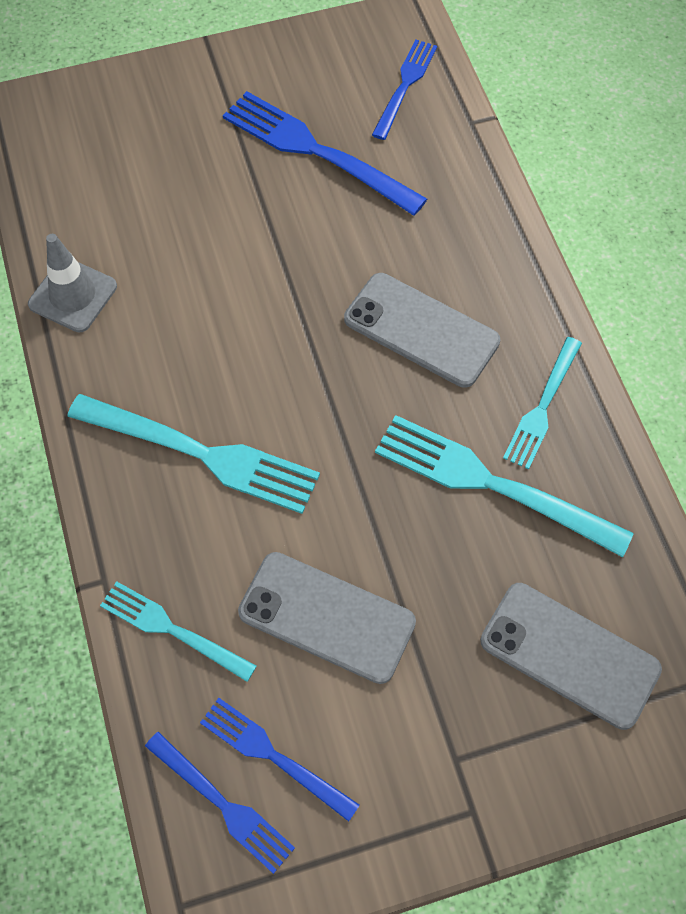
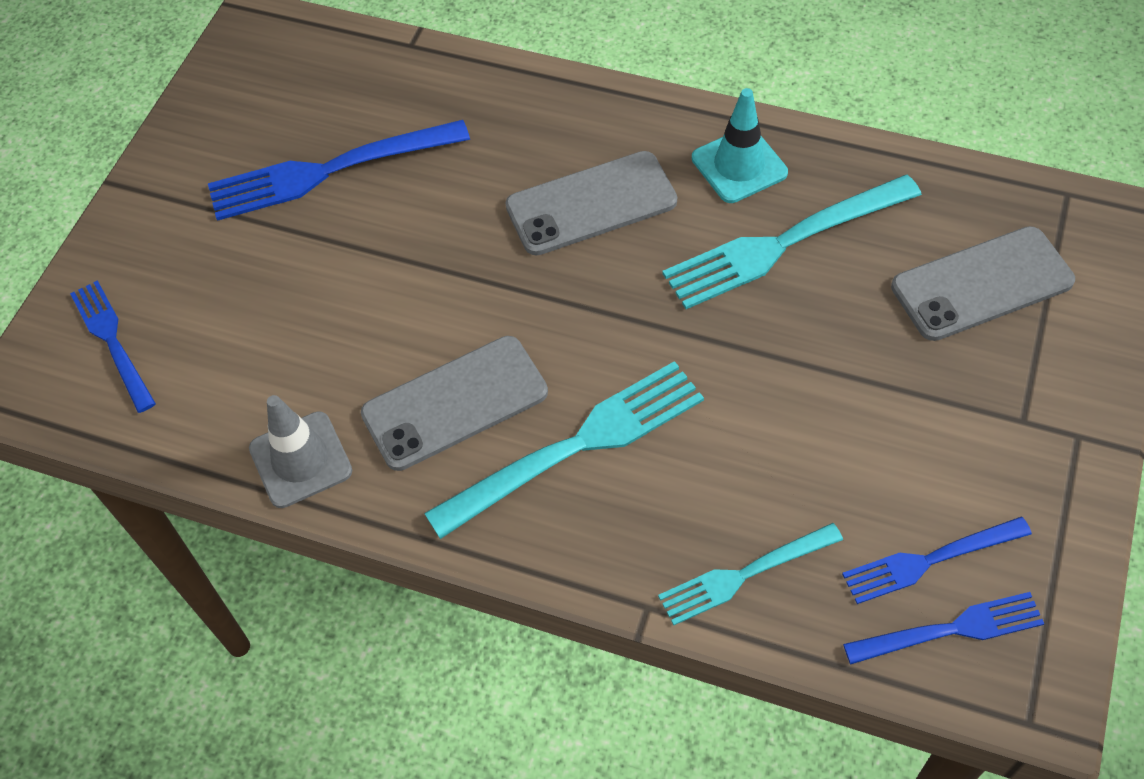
camera: 50 degrees left, 5 degrees down
grey phone [238,552,416,684] -> grey phone moved to [361,336,548,471]
blue fork [372,40,437,140] -> blue fork moved to [70,280,156,413]
turquoise fork [503,337,582,469] -> turquoise traffic cone [692,88,788,203]

